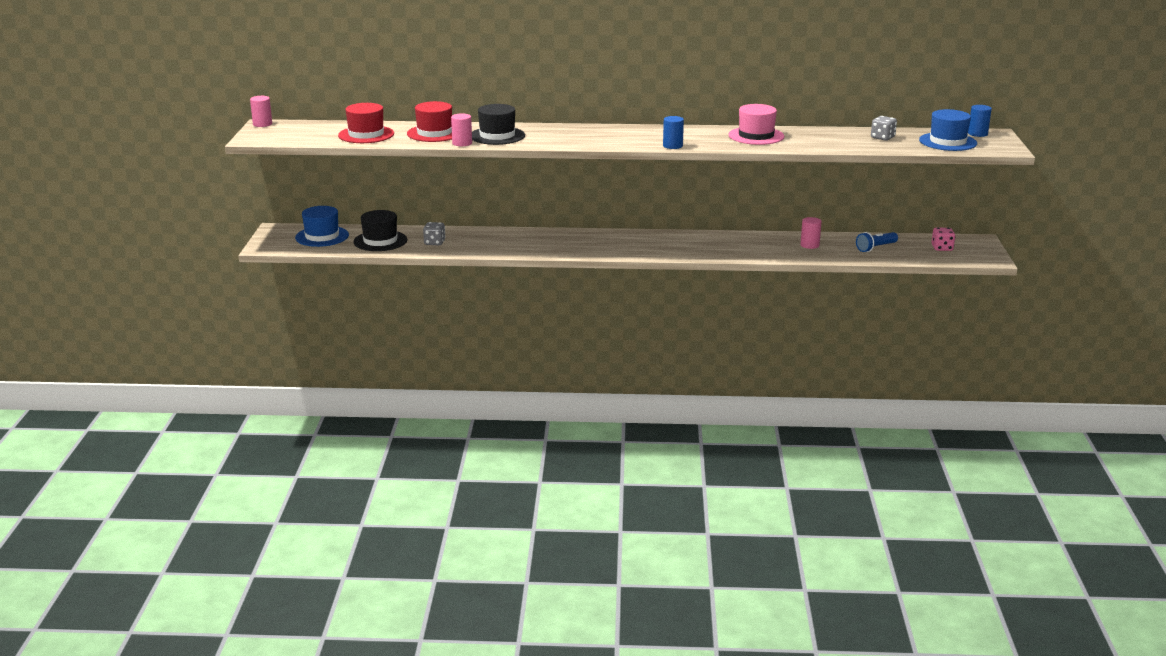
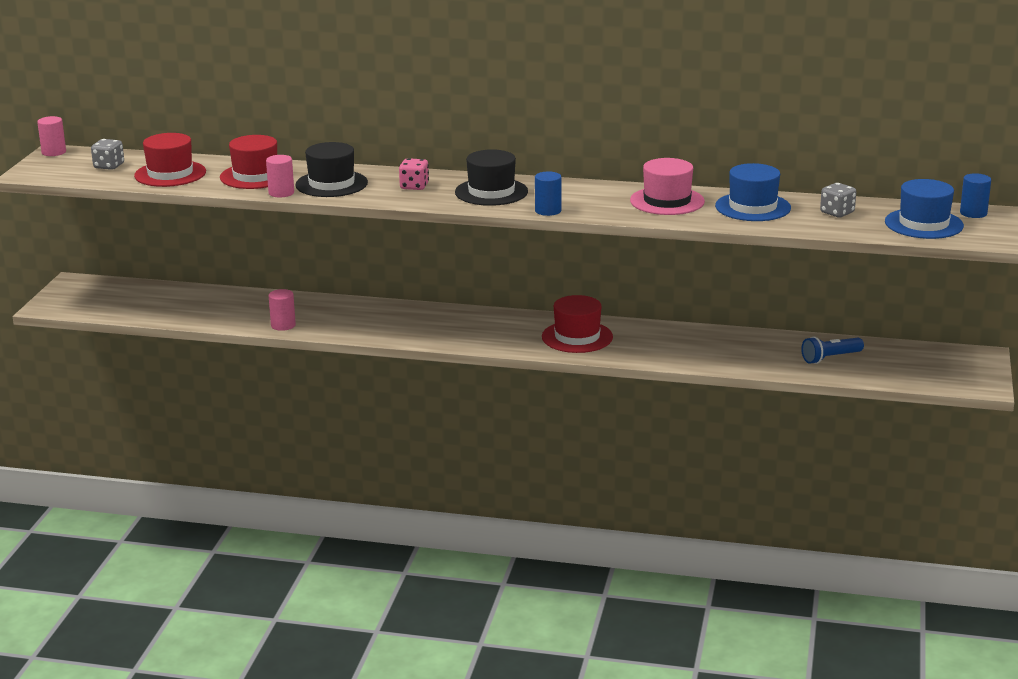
camera: 10 degrees right, 0 degrees up
blue hat [295,206,349,247] -> blue hat moved to [715,163,791,221]
black hat [354,210,407,251] -> black hat moved to [455,149,528,206]
grey dice [423,222,446,245] -> grey dice moved to [91,139,124,170]
pink cylinder [800,217,822,249] -> pink cylinder moved to [269,289,296,331]
pink dice [932,228,955,251] -> pink dice moved to [399,158,429,190]
none -> red hat [542,295,613,353]

